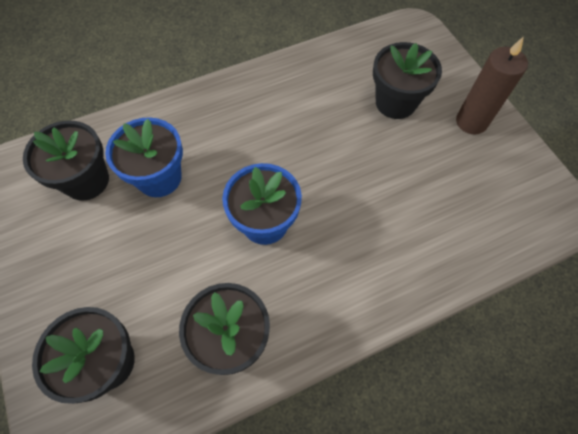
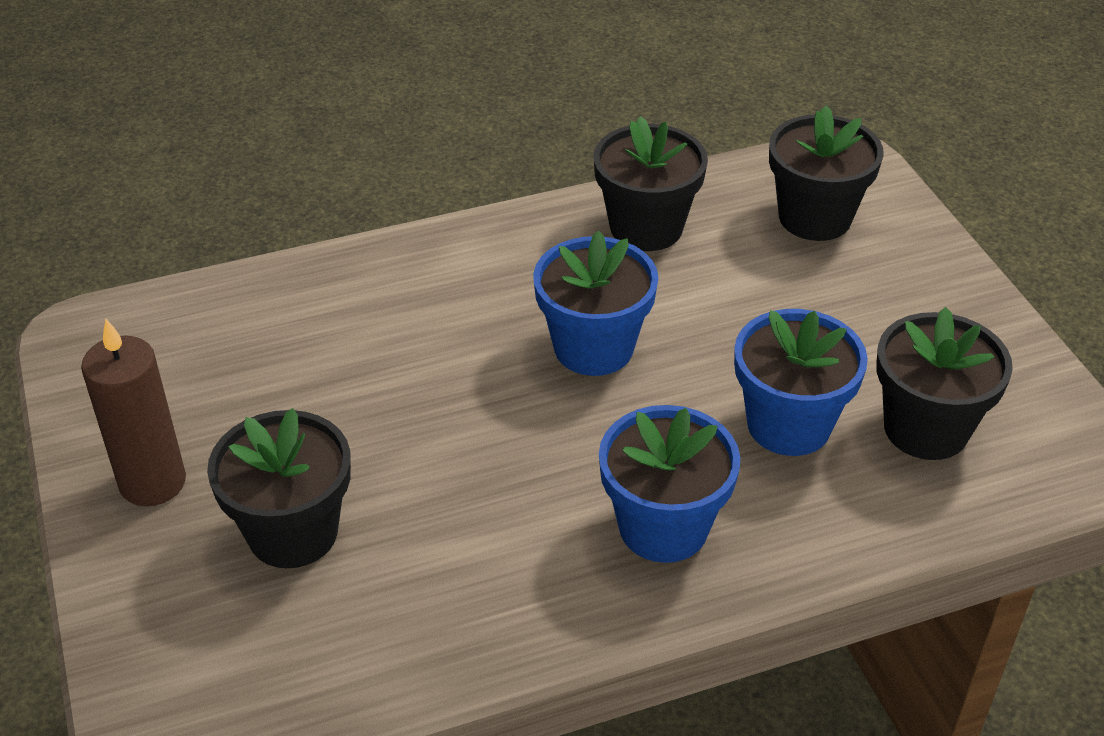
camera: 175 degrees left, 20 degrees down
none -> blue flower pot [599,405,741,563]

